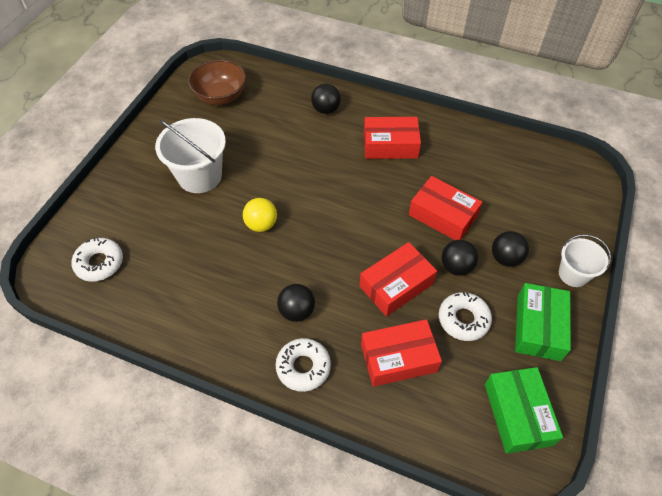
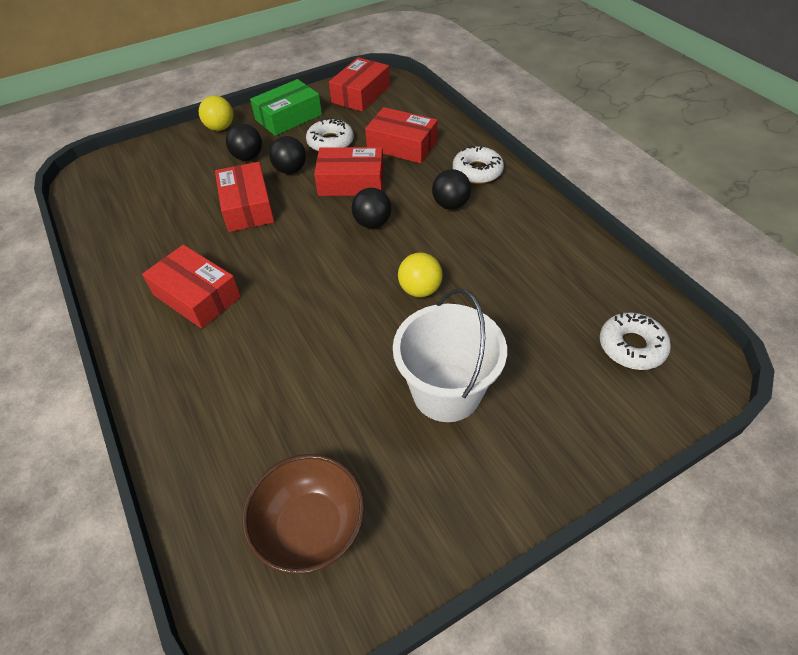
camera: 140 degrees left, 5 degrees down
black ball [311,84,341,114] -> black ball moved to [351,188,391,229]
green box [485,367,563,453] -> red box [329,57,390,112]
white bucket [559,234,611,287] -> yellow ball [199,95,233,131]

